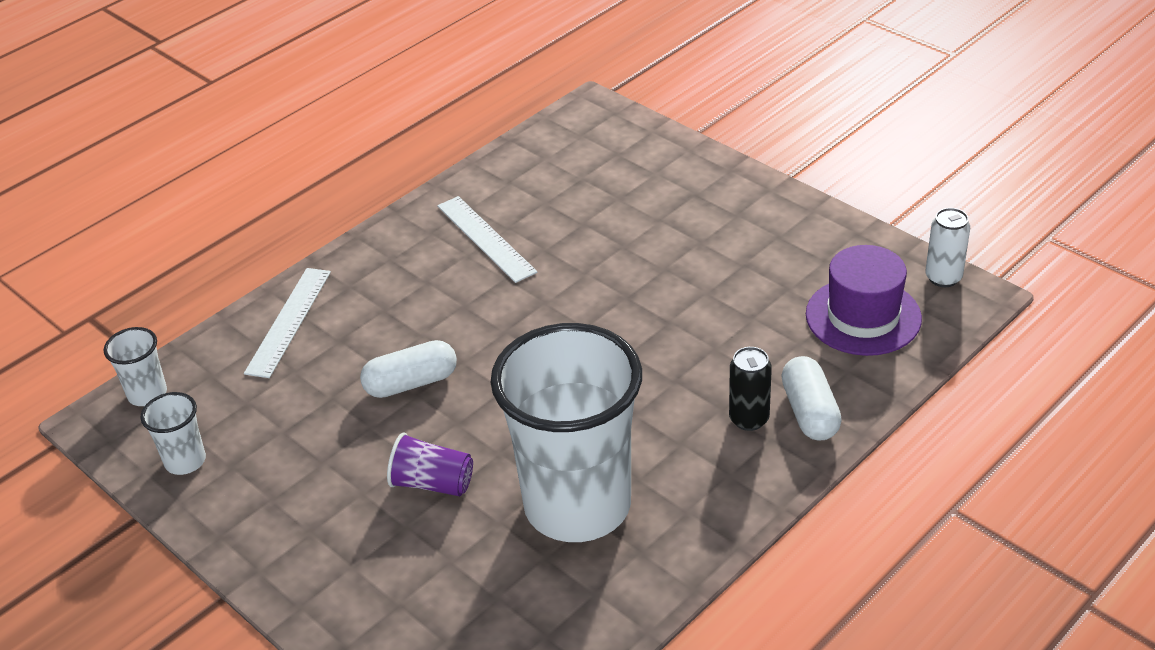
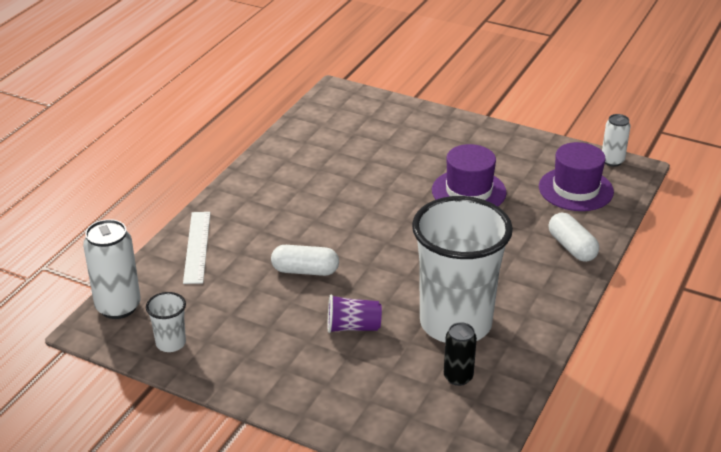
camera: 20 degrees left, 5 degrees down
white cup [104,327,167,406] -> white can [83,219,141,319]
white capsule [360,340,457,398] -> white capsule turned 45 degrees clockwise [271,245,339,276]
white ruler [437,196,538,283] -> none
black can [729,347,772,431] -> black can moved to [444,322,477,386]
none -> purple hat [432,144,507,207]

